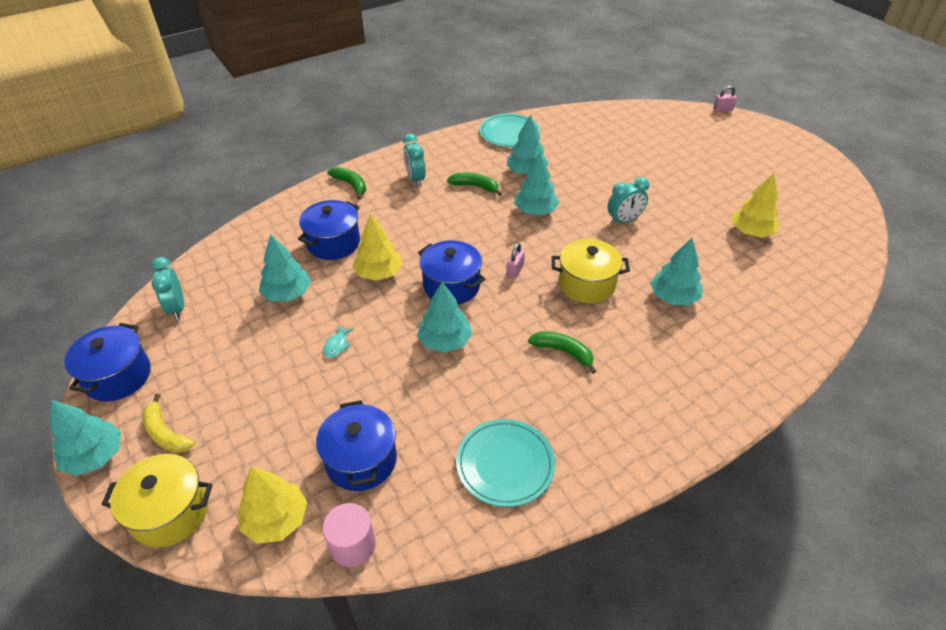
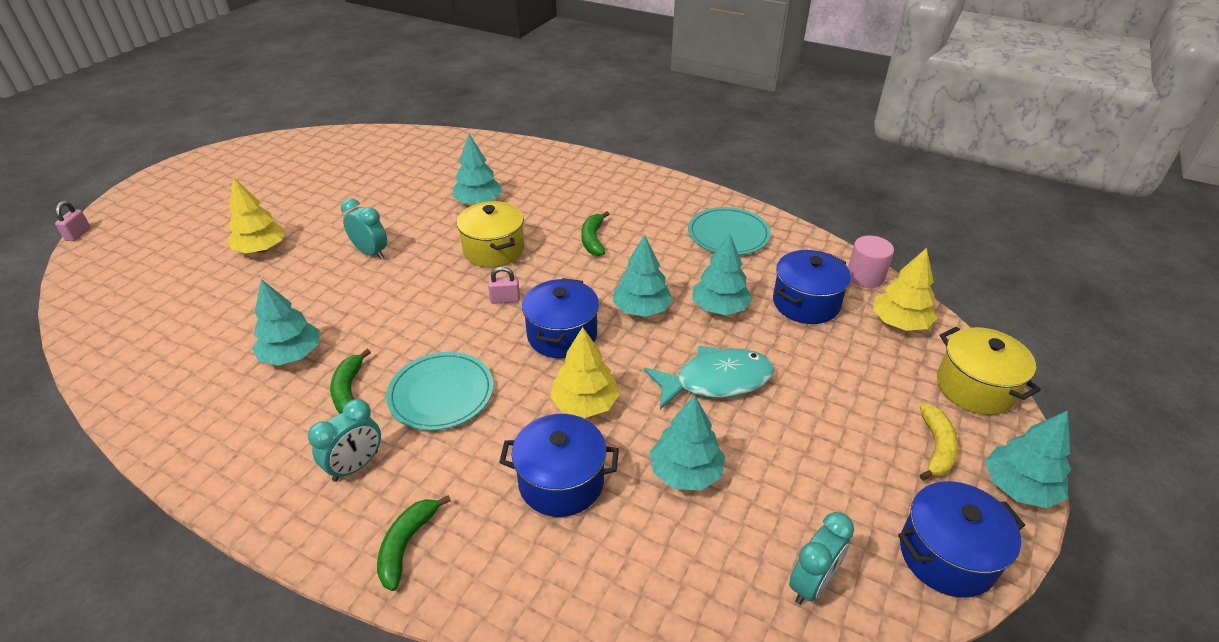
camera: 120 degrees left, 5 degrees down
turquoise fish [323,325,354,358] -> turquoise fish [644,346,774,409], size x2.46
turquoise plate [479,113,540,147] -> turquoise plate moved to [386,352,493,430]
turquoise tree [514,153,559,215] -> turquoise tree moved to [692,233,752,315]
pink padlock [713,86,737,112] -> pink padlock turned 45 degrees clockwise [55,201,91,241]
yellow tree [731,173,780,238] -> yellow tree moved to [228,177,285,253]

